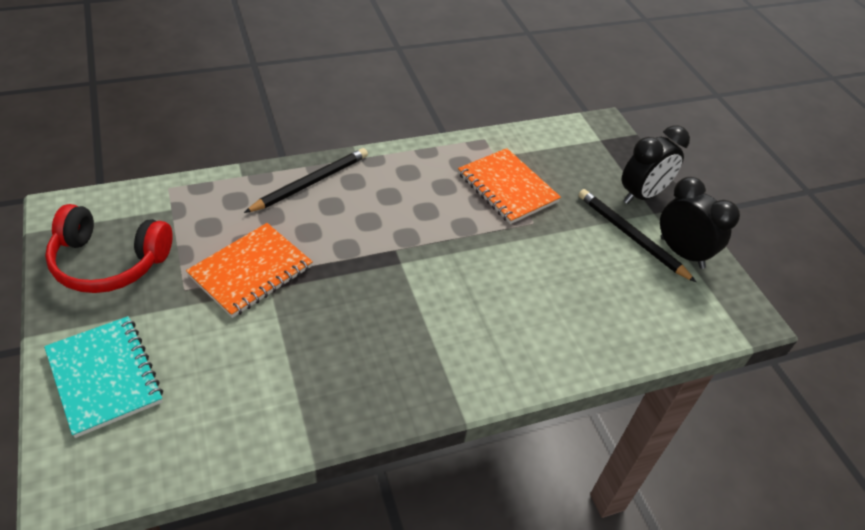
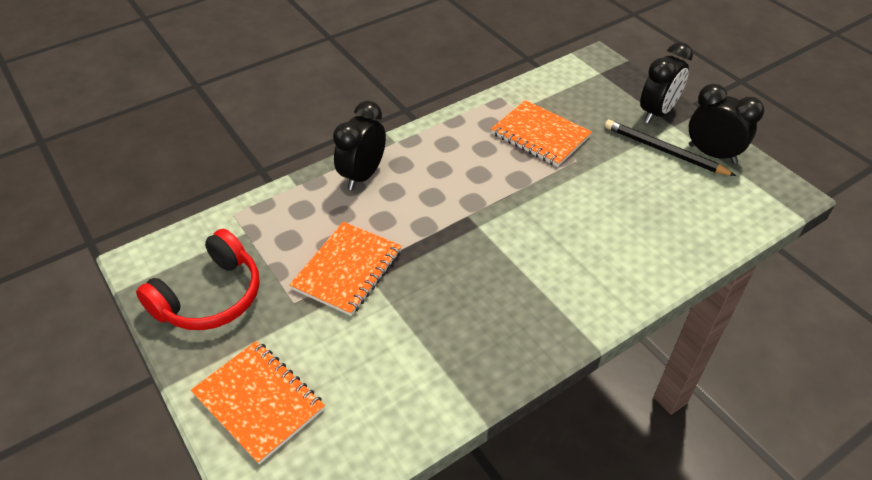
camera: 10 degrees left, 0 degrees up
turquoise notebook [44,316,163,438] -> orange notebook [191,341,325,464]
red headphones [45,204,173,293] -> red headphones turned 45 degrees counterclockwise [136,229,260,330]
black pencil [244,148,368,213] -> black clock [333,101,386,190]

